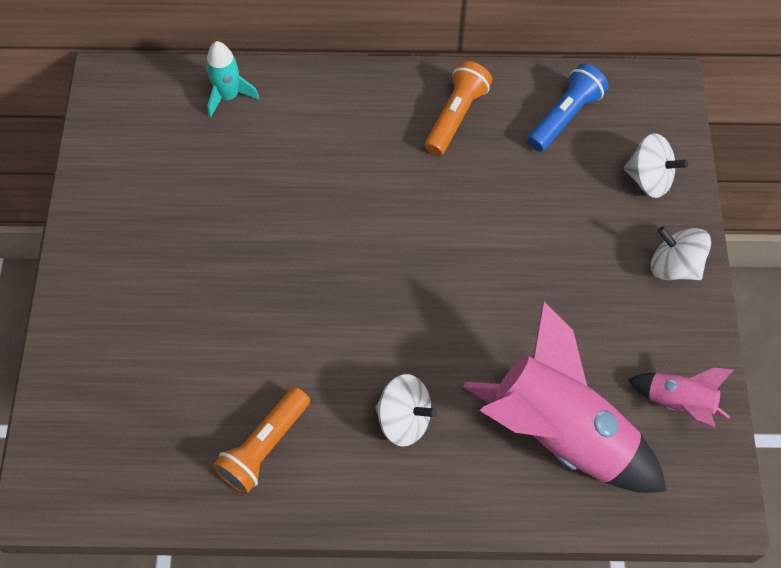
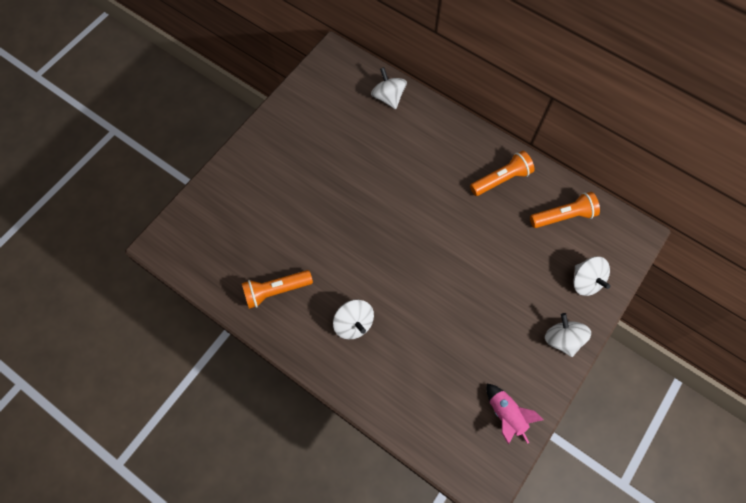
camera: 35 degrees right, 5 degrees up
turquoise rocket [206,41,259,118] -> white spinning top [371,67,407,109]
pink rocket [463,301,667,493] -> none
blue flashlight [527,63,608,152] -> orange flashlight [530,192,600,228]

